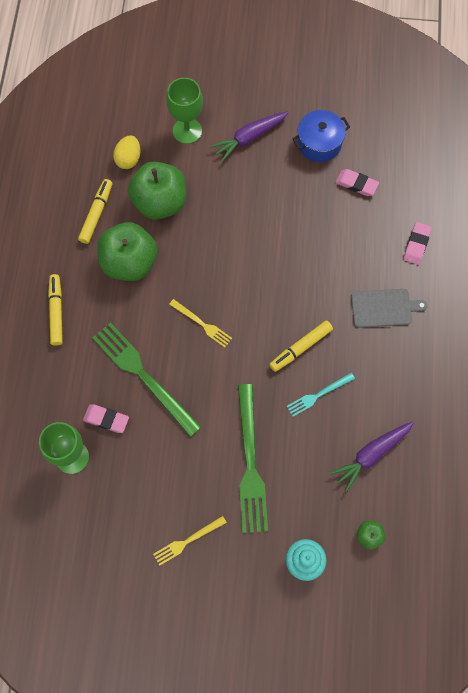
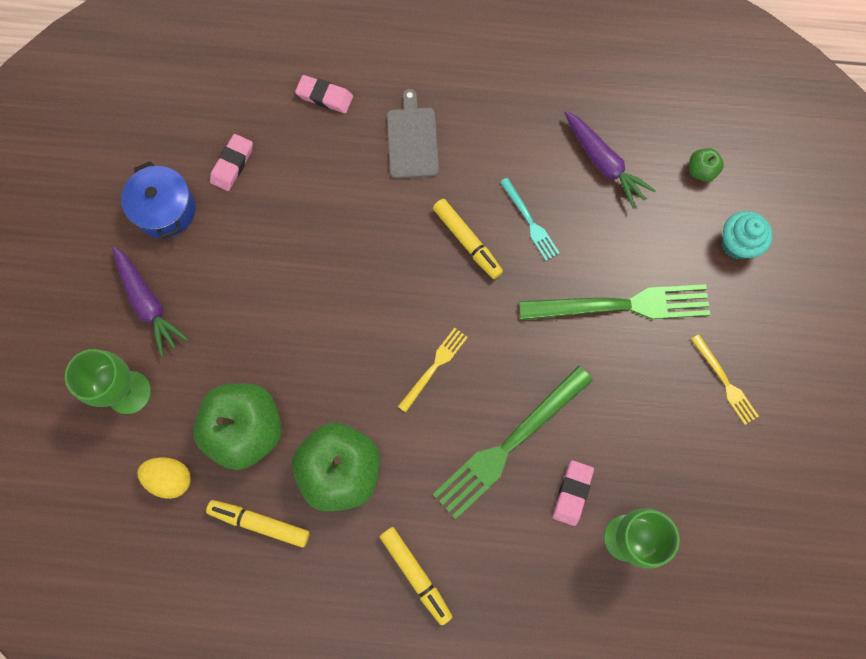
camera: 90 degrees left, 5 degrees up
yellow marker [48,274,63,346] -> yellow marker turned 120 degrees counterclockwise [380,527,452,626]

